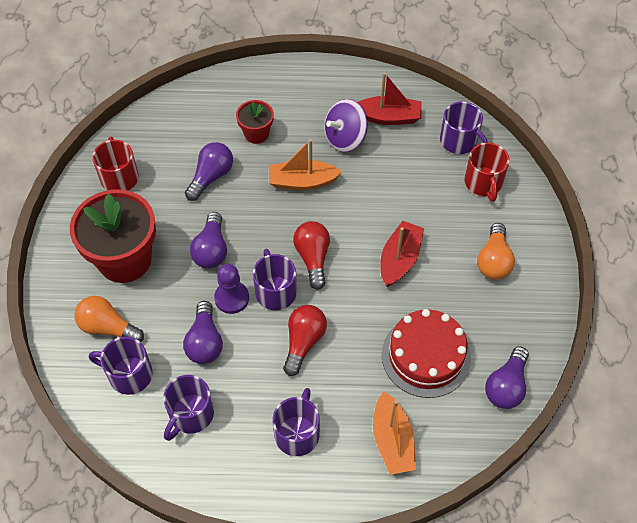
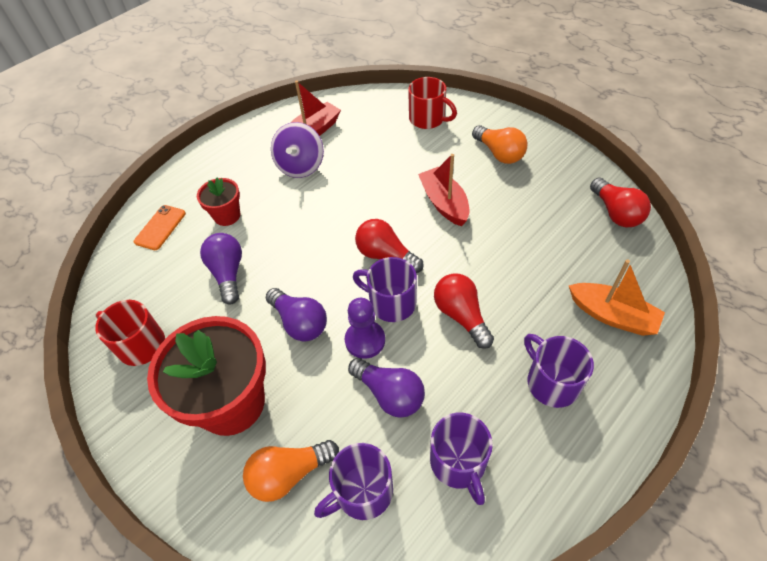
camera: 45 degrees left, 5 degrees down
orange boat [269,139,342,190] -> none
red cake [382,309,471,398] -> none
purple mug [440,102,488,154] -> none
purple light bulb [485,346,529,409] -> red light bulb [590,177,651,227]
none -> orange phone [134,205,186,250]

